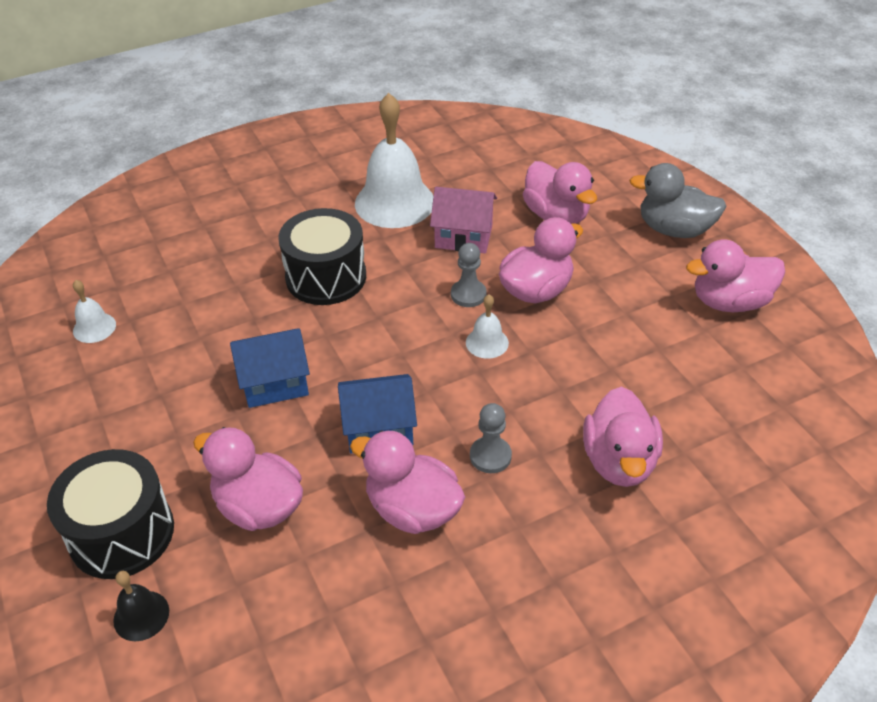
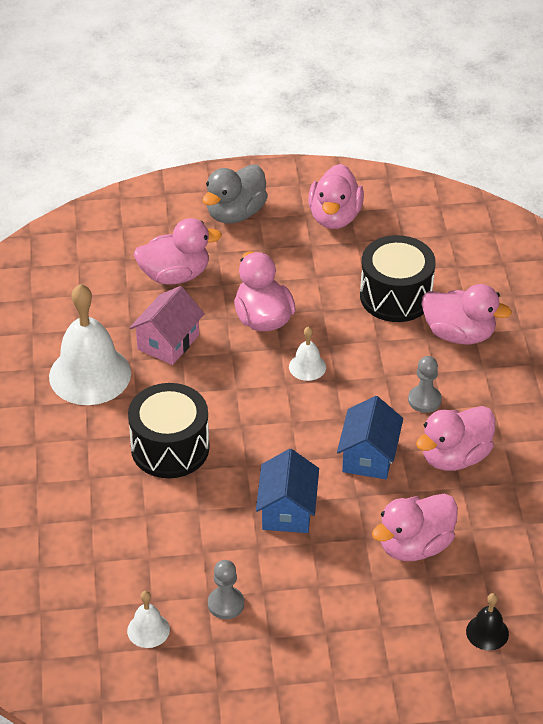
camera: 70 degrees left, 0 degrees up
black drum [47,449,174,579] -> black drum moved to [360,235,436,322]
grey pawn [451,243,487,307] -> grey pawn moved to [208,560,244,619]

